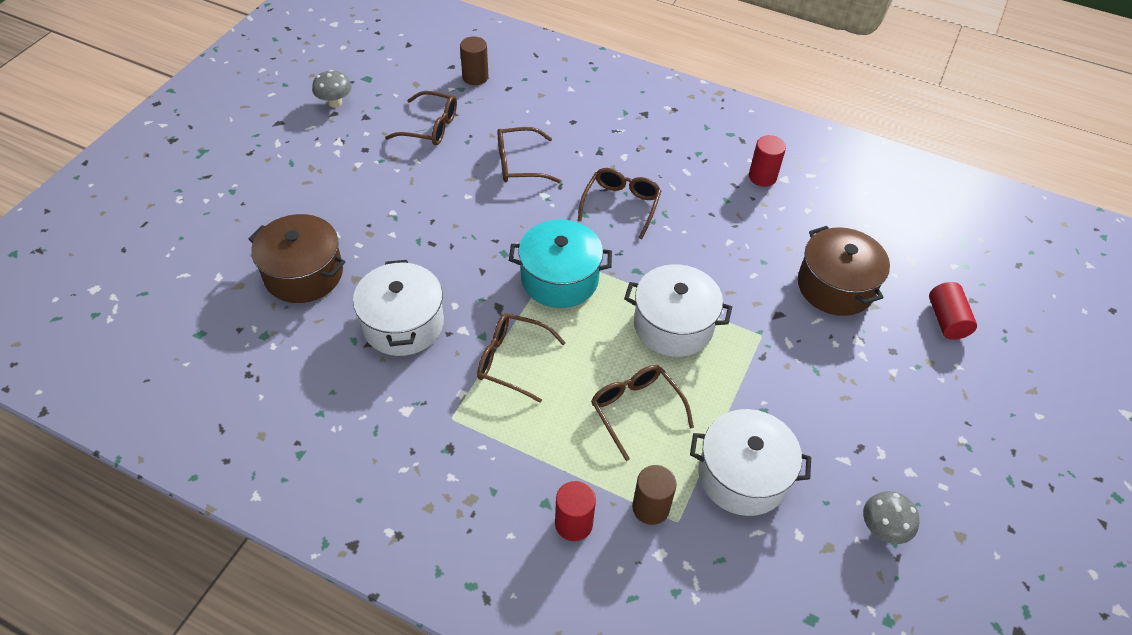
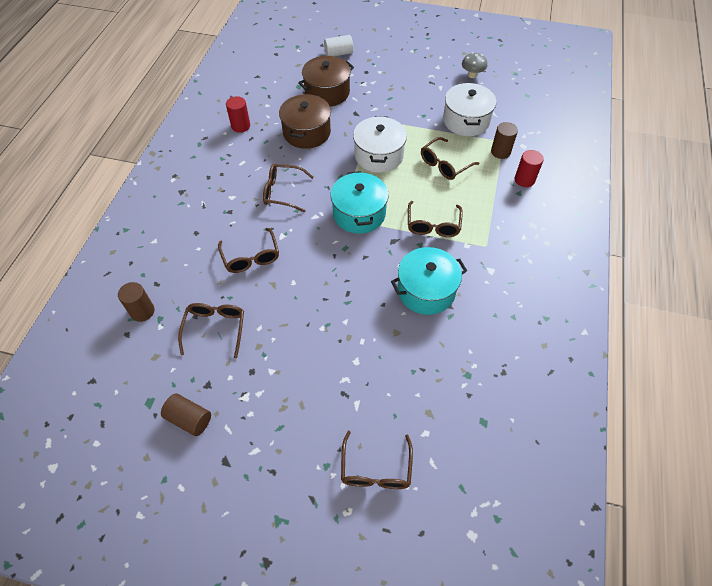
camera: 100 degrees left, 5 degrees up
brown pot [249,214,345,303] -> brown pot moved to [279,94,331,149]
grey mushroom [312,70,352,108] -> brown cylinder [161,393,211,436]
white pot [353,260,444,356] -> turquoise pot [391,247,467,315]
red cylinder [929,282,977,340] -> white cylinder [324,35,353,56]
none -> brown glasses [341,431,413,489]

